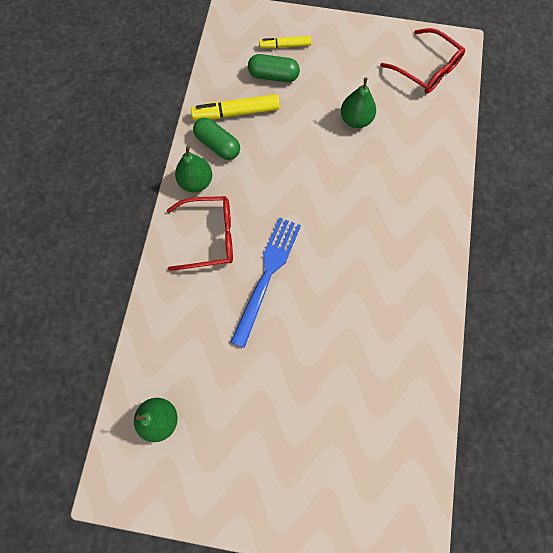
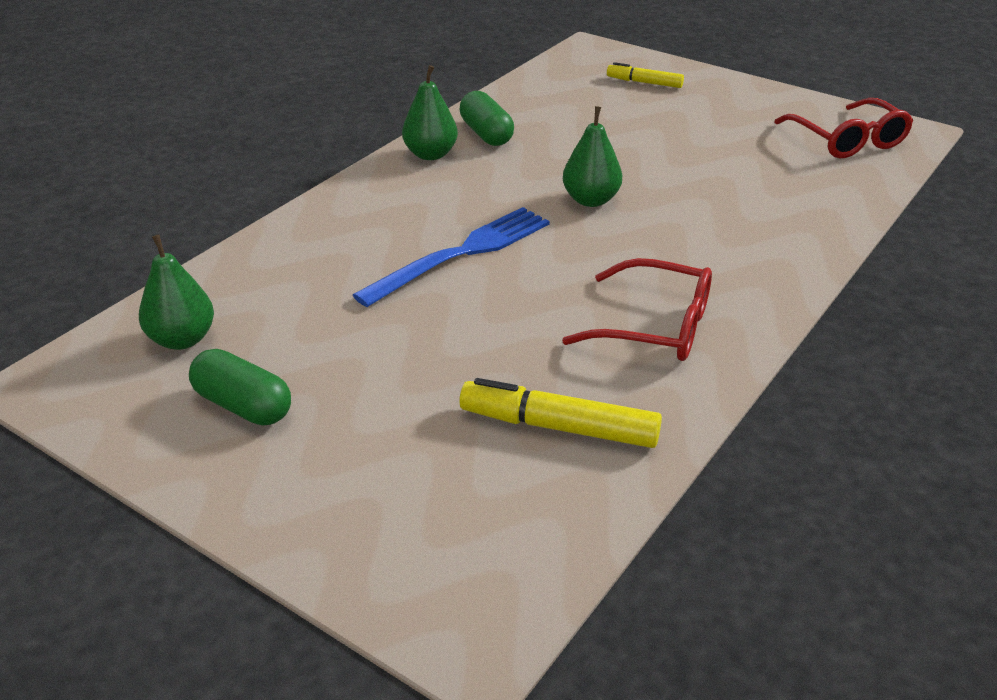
camera: 25 degrees right, 35 degrees down
red glasses [167,196,233,271] -> red glasses moved to [562,258,712,361]
yellow marker [191,94,280,120] -> yellow marker moved to [459,378,662,448]
green capsule [248,54,300,82] -> green capsule moved to [189,349,291,425]
green pear [341,77,376,128] -> green pear moved to [563,106,622,207]

